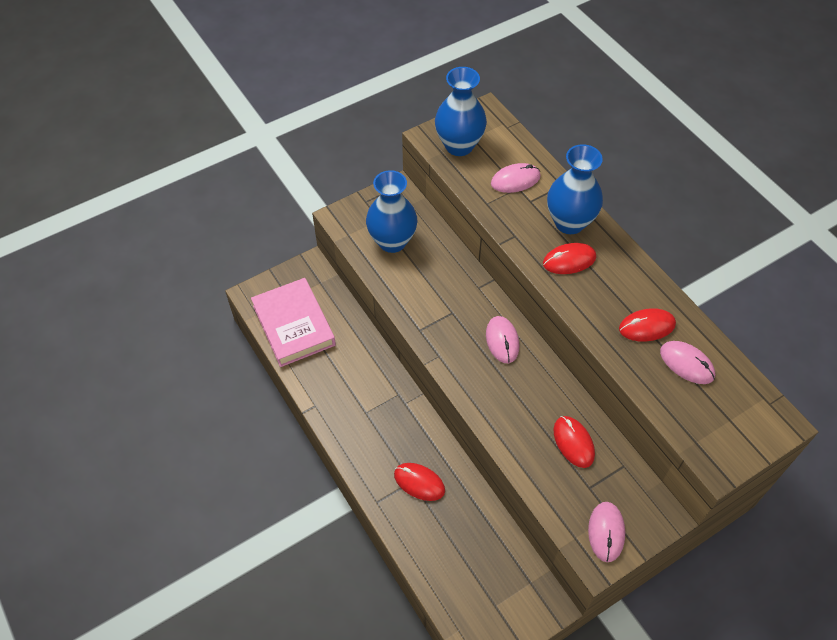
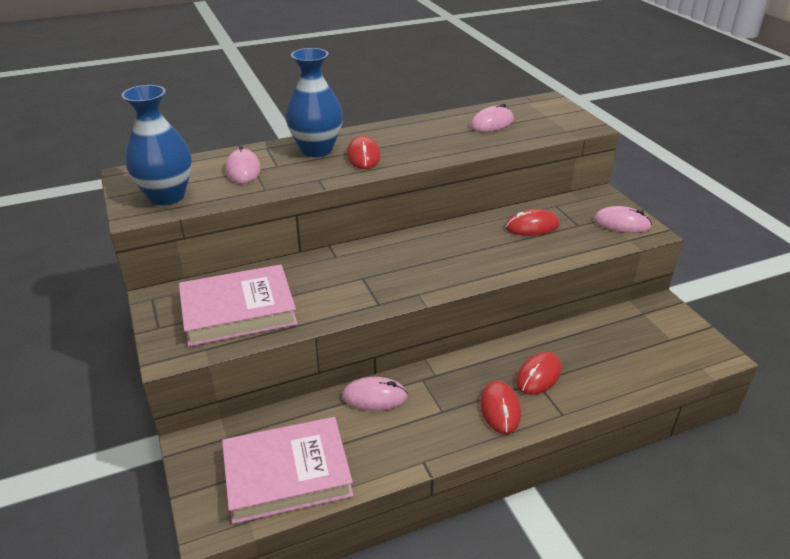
camera: 80 degrees left, 20 degrees down
blue vase [366,170,417,253] -> pink book [179,264,298,347]
pink mouse [486,316,519,363] -> pink mouse moved to [342,377,408,411]
red mouse [619,308,676,342] -> red mouse moved to [480,380,521,434]

